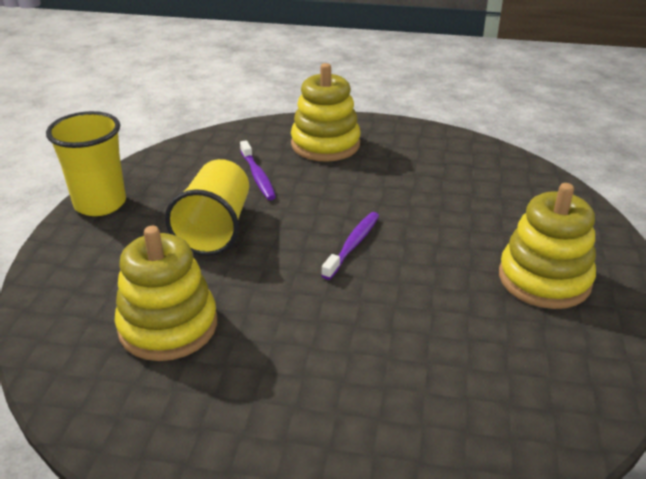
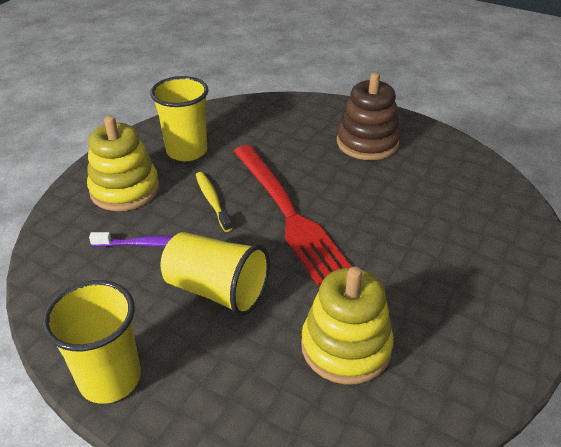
camera: 70 degrees left, 5 degrees up
purple toothbrush [321,212,379,280] -> red fork [233,145,352,286]
yellow stacking toy [499,183,596,309] -> brown stacking toy [337,72,400,160]
none -> yellow cup [150,76,209,161]
none -> yellow toothbrush [196,172,233,232]

